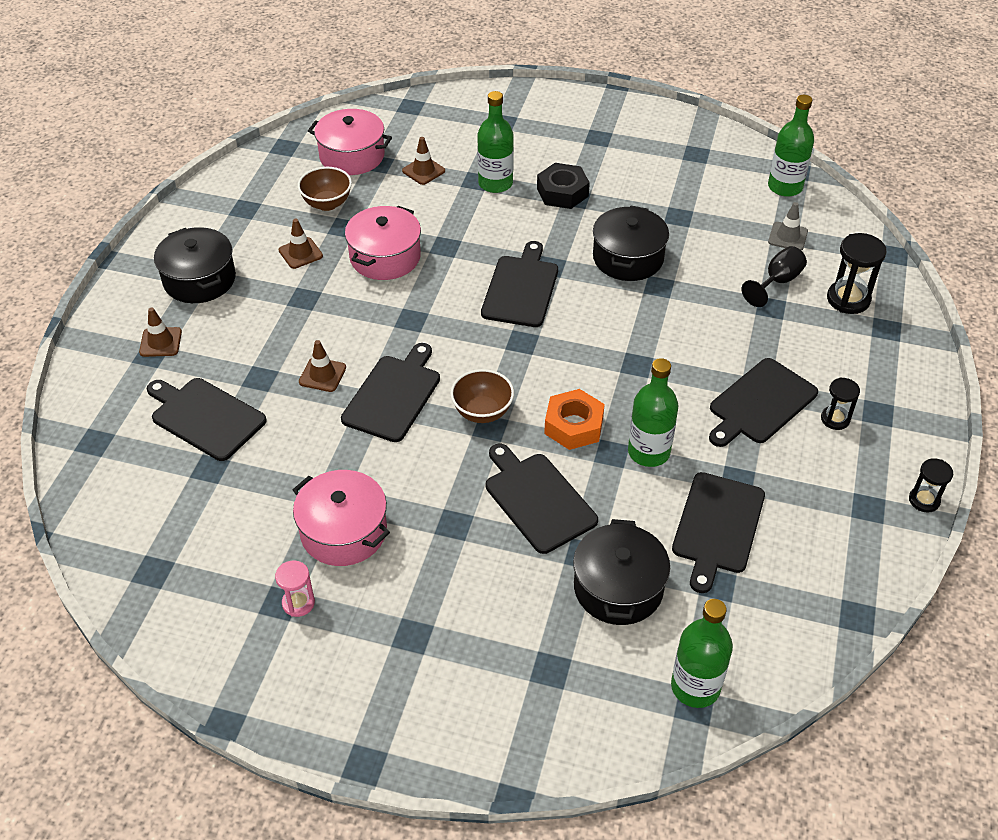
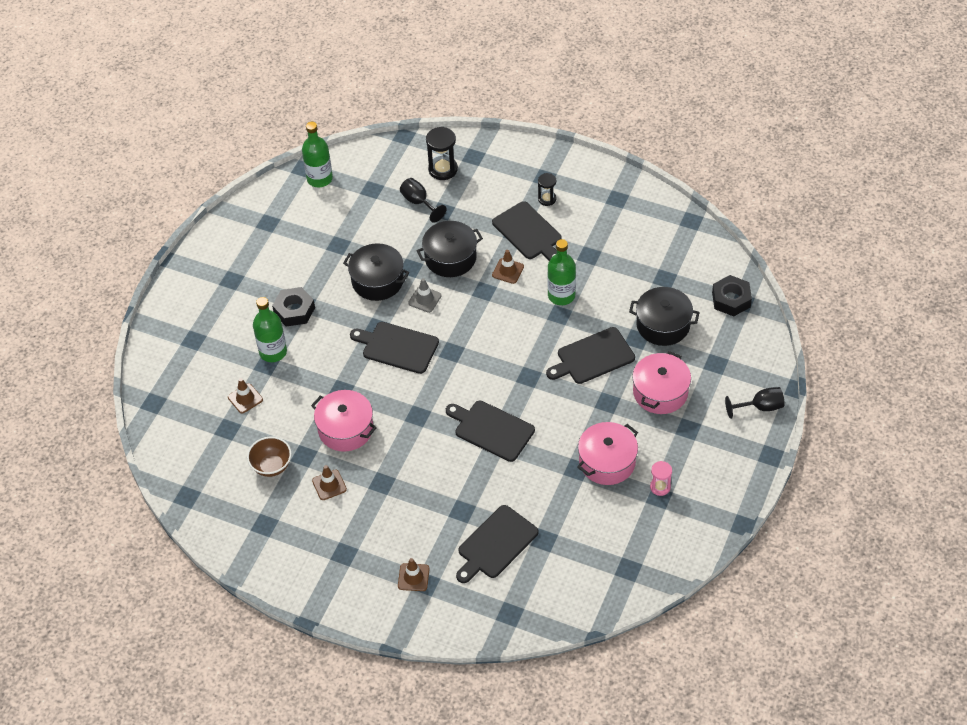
camera: 80 degrees left, 5 degrees up
black pot [154,227,236,303] -> black pot moved to [417,221,483,277]
brown traffic cone [299,340,346,392] -> brown traffic cone moved to [492,250,524,284]
pink pot [308,109,392,175] -> pink pot moved to [632,351,691,414]
brown bowl [450,369,514,423] -> none
orange nut [544,389,605,450] -> none
green bottle [671,599,733,708] -> black nut [712,275,752,316]
black cutting board [672,472,765,593] -> none
grey traffic cone [768,202,808,251] -> grey traffic cone moved to [408,278,442,313]
black hourglass [909,458,953,513] -> none
none -> black goblet [725,387,785,419]

